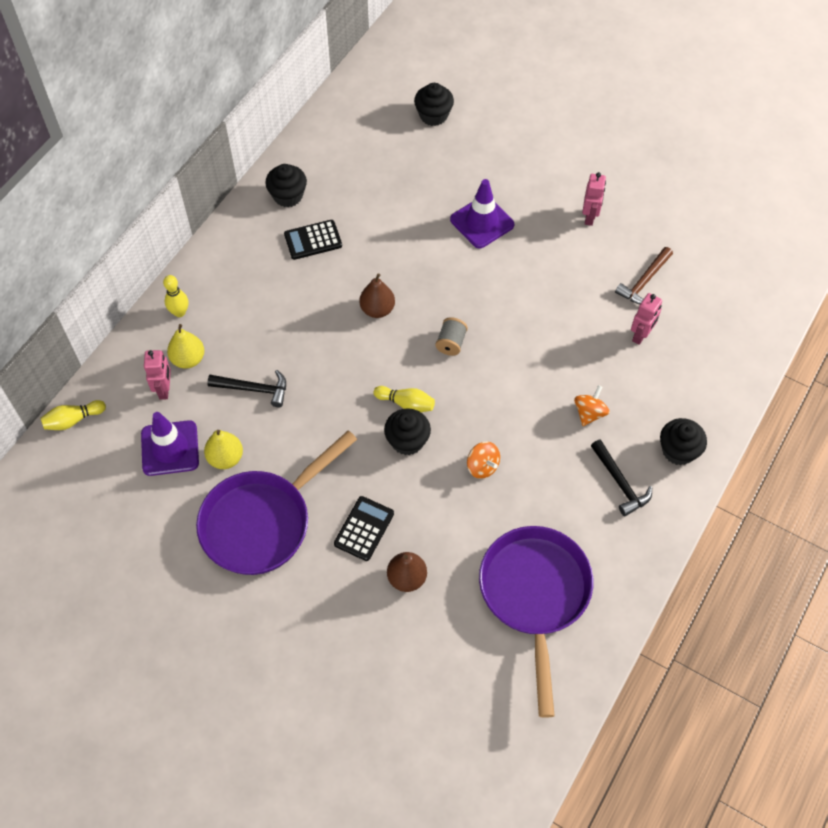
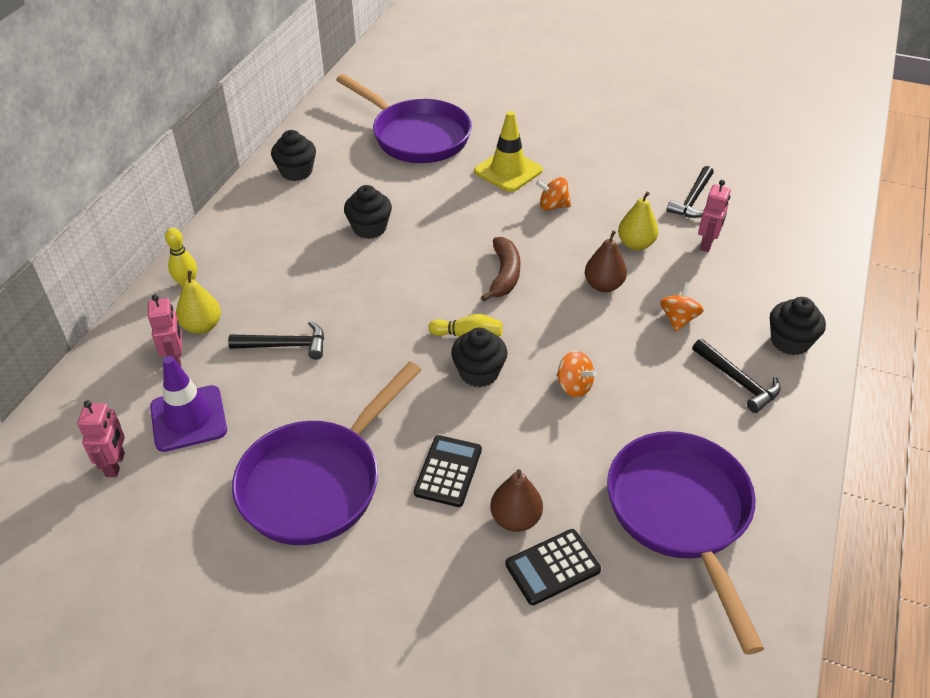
camera: 10 degrees left, 15 degrees down
yellow bowling pin [40,400,106,430] -> none
yellow pear [204,430,243,469] -> yellow pear moved to [618,191,659,250]
black calculator [284,220,342,260] -> black calculator moved to [505,529,601,605]
brown pear [359,273,395,318] -> brown pear moved to [585,230,627,292]
black cupcake [414,83,454,126] -> black cupcake moved to [344,185,392,239]
grey spool [435,317,468,356] -> brown banana [481,237,520,302]
purple traffic cone [450,179,514,248] -> yellow traffic cone [474,111,543,192]
pink robot [582,172,606,226] -> pink robot moved to [77,400,125,477]
brown hammer [615,247,673,304] -> black hammer [667,166,714,218]
none -> purple pan [336,74,472,163]
none -> orange spinning top [536,177,571,211]

